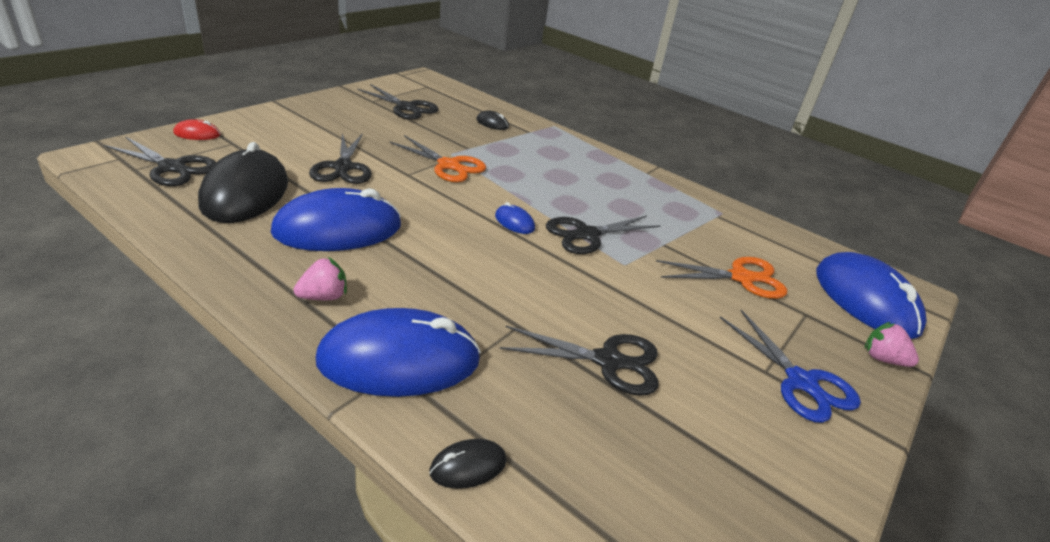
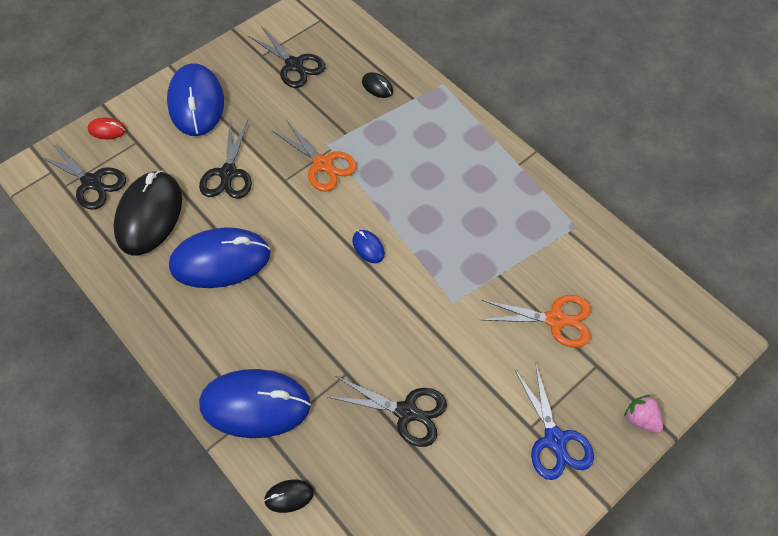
camera: 15 degrees right, 25 degrees up
pink strawberry [294,257,347,300] -> none
black scissors [546,215,660,254] -> none
blue mouse [816,252,927,339] -> blue mouse moved to [167,63,224,136]

